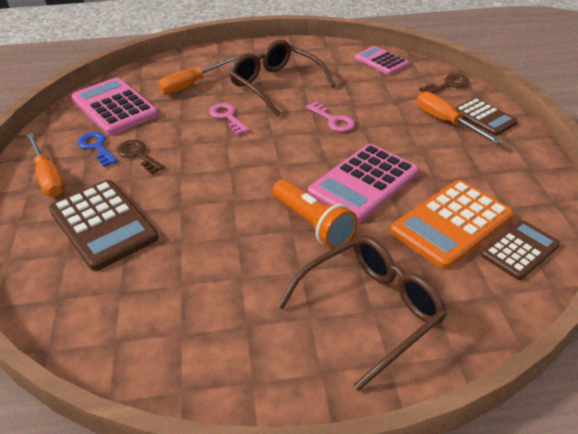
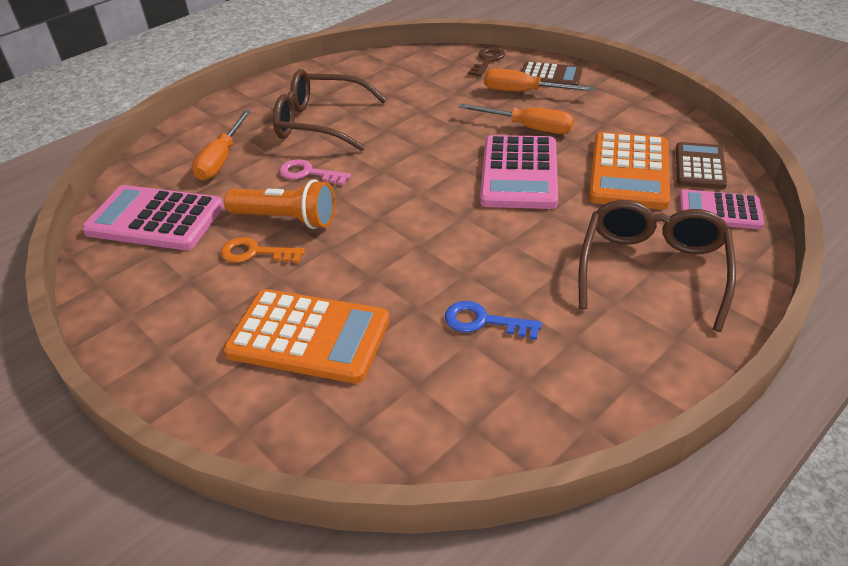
camera: 35 degrees left, 0 degrees up
orange screwdriver [27,133,65,197] -> orange screwdriver moved to [459,104,574,134]
brown calculator [49,180,158,271] -> orange calculator [223,289,390,384]
blue key [78,132,118,167] -> blue key moved to [445,301,542,340]
brown key [117,140,165,174] -> orange key [220,237,305,263]
orange flashlight [272,179,358,249] -> orange flashlight moved to [224,180,335,229]
pink key [306,101,355,132] -> none
pink calculator [355,46,409,75] -> pink calculator moved to [679,189,764,229]

